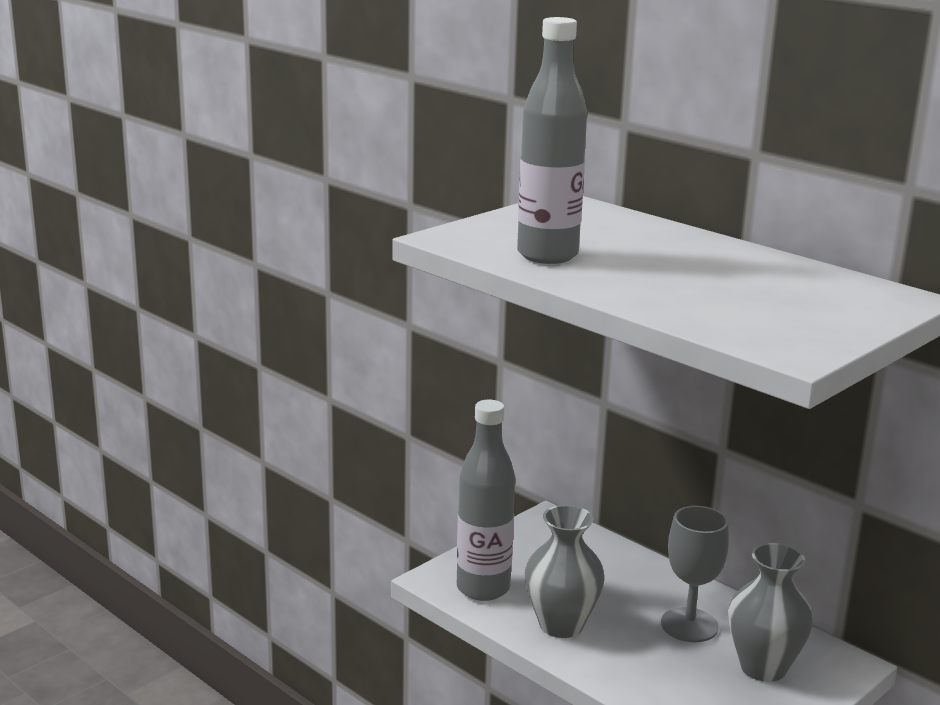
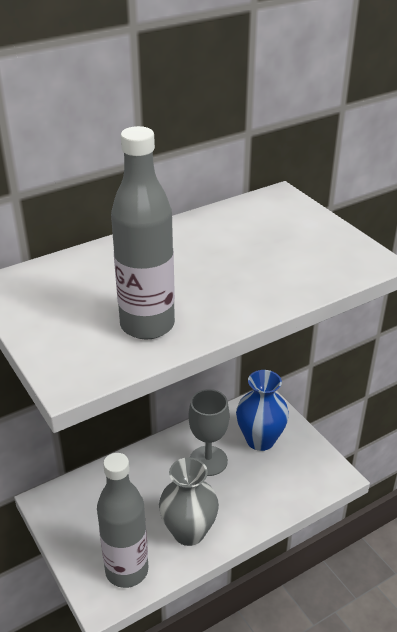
camera: 75 degrees left, 15 degrees up
grey vase [728,543,813,682] -> blue vase [236,370,289,451]

